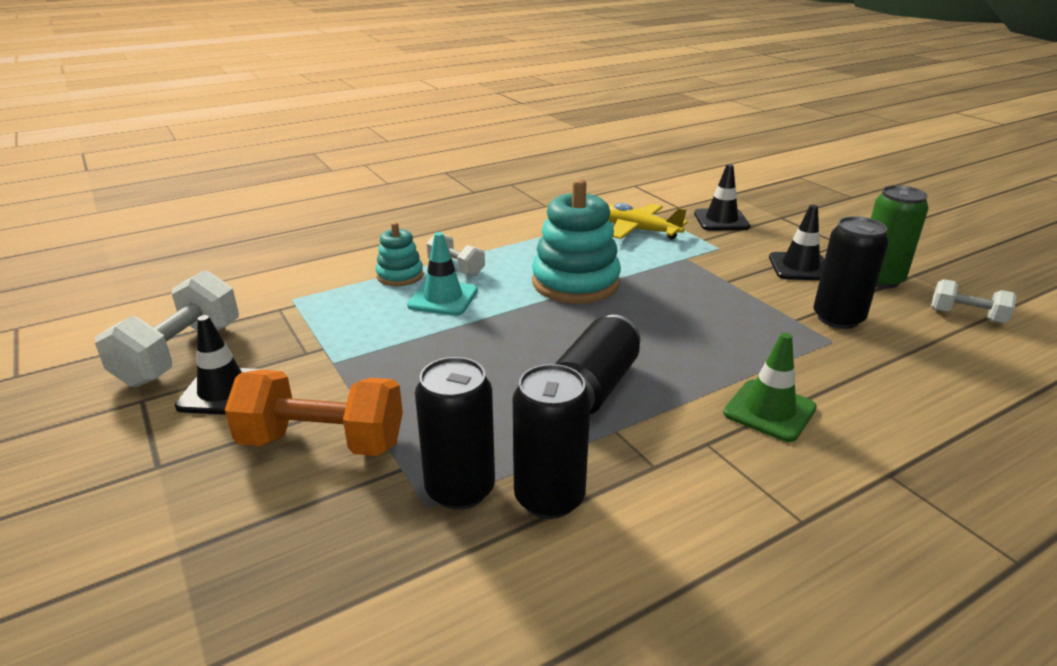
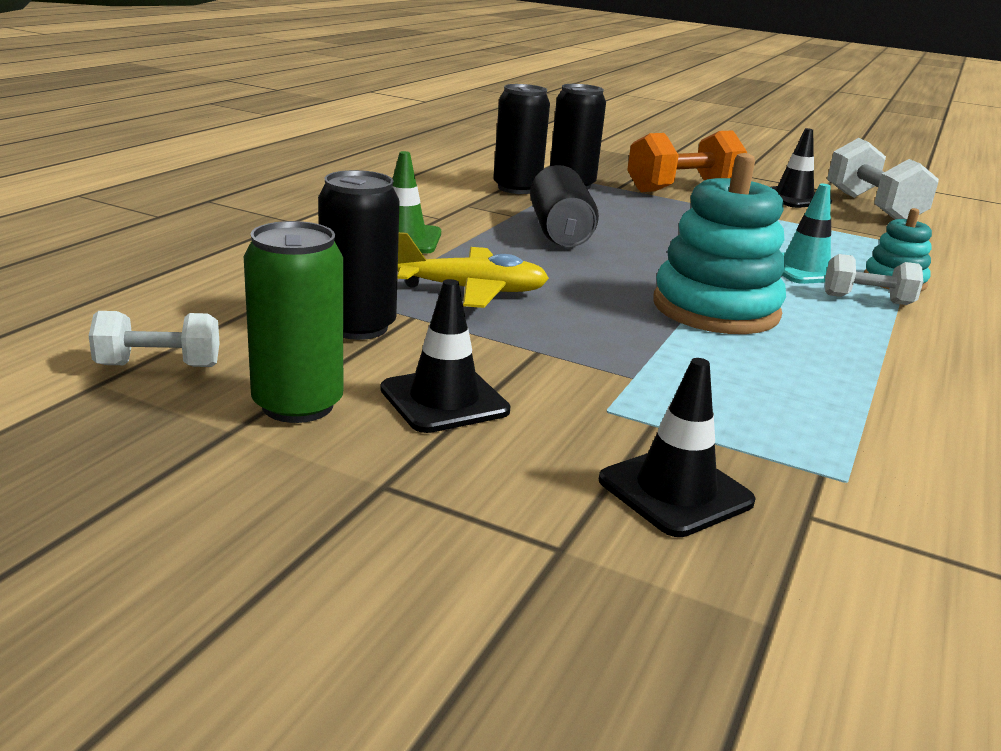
camera: 145 degrees right, 5 degrees down
yellow plane [608,203,688,240] -> yellow plane moved to [397,232,549,308]

